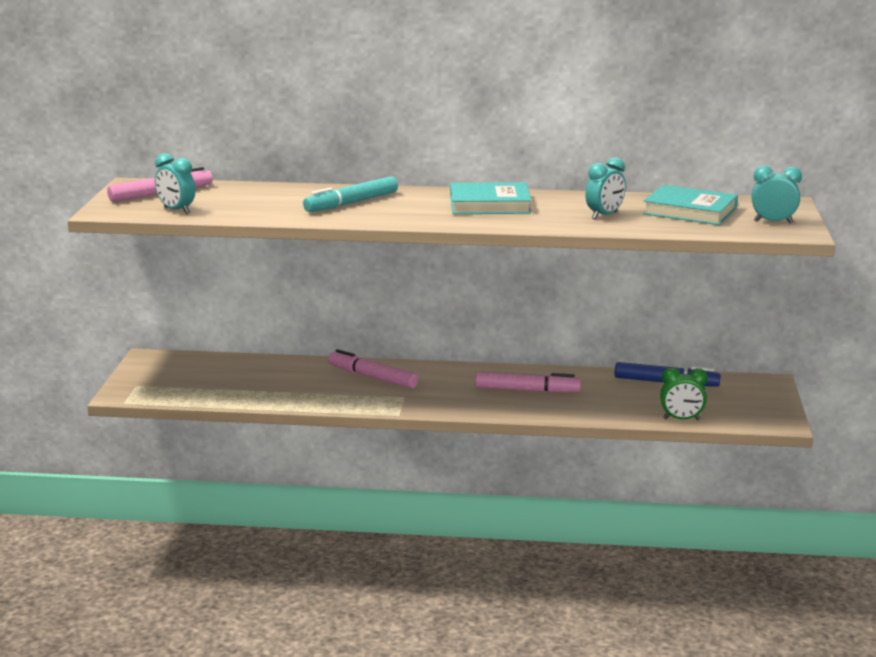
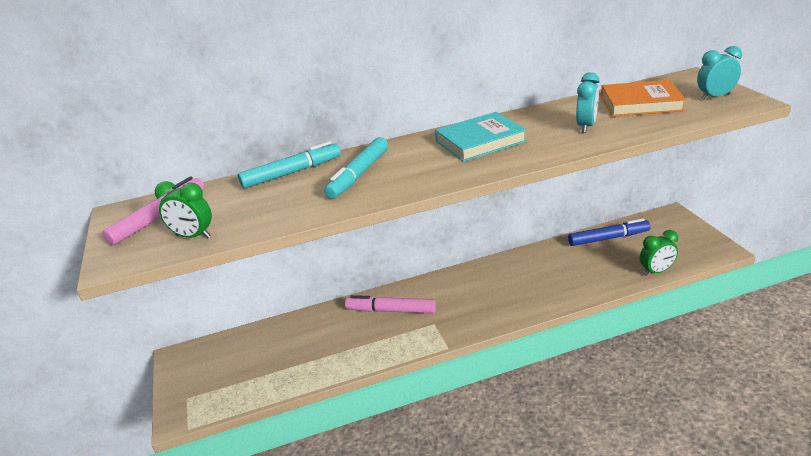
camera: 20 degrees left, 10 degrees up
turquoise clock [155,153,195,214] -> green clock [155,181,212,238]
pink marker [475,372,581,393] -> none
turquoise book [643,185,738,225] -> orange book [601,80,686,117]
none -> turquoise marker [238,141,341,189]

